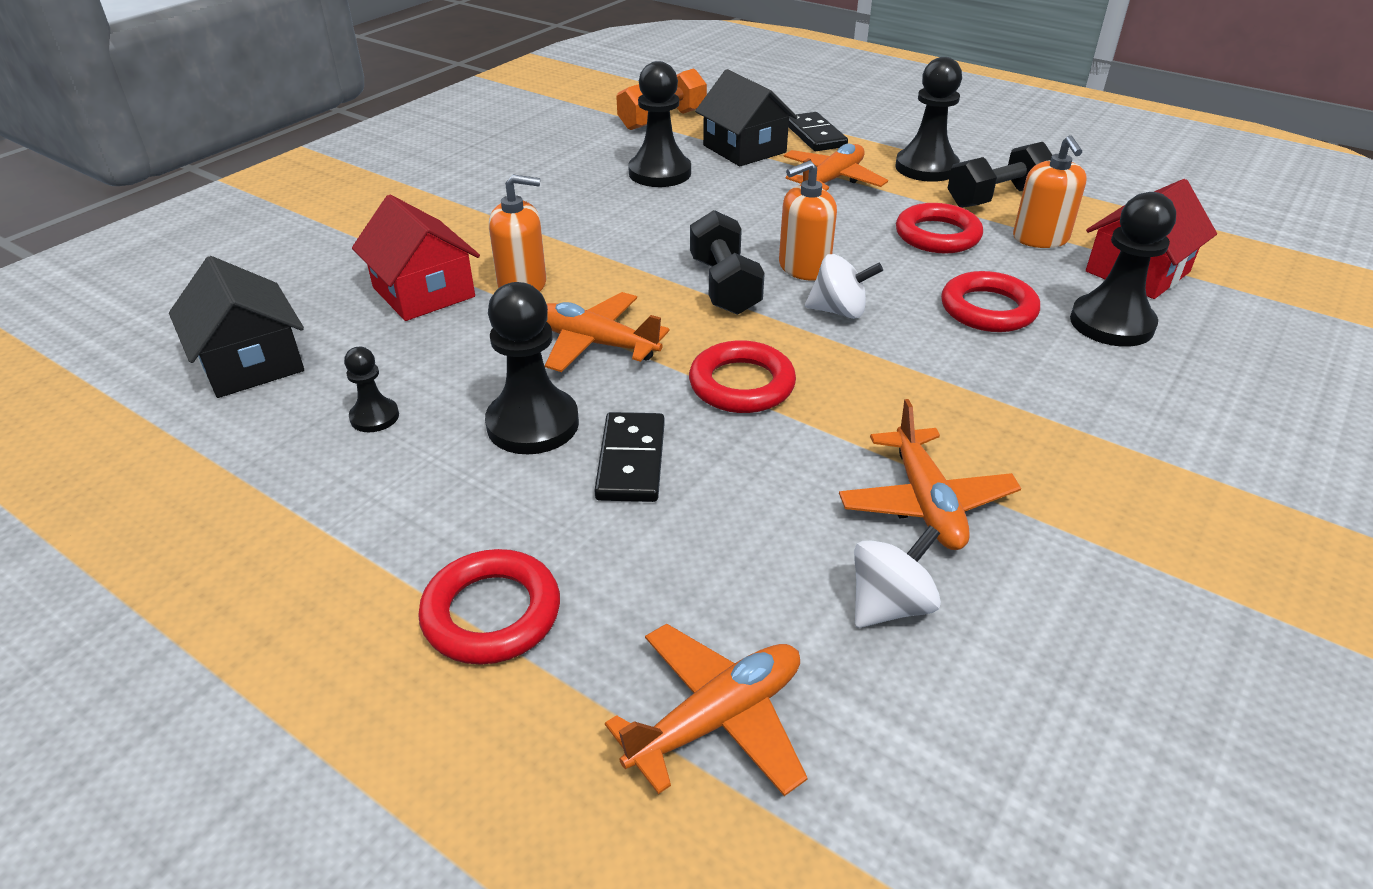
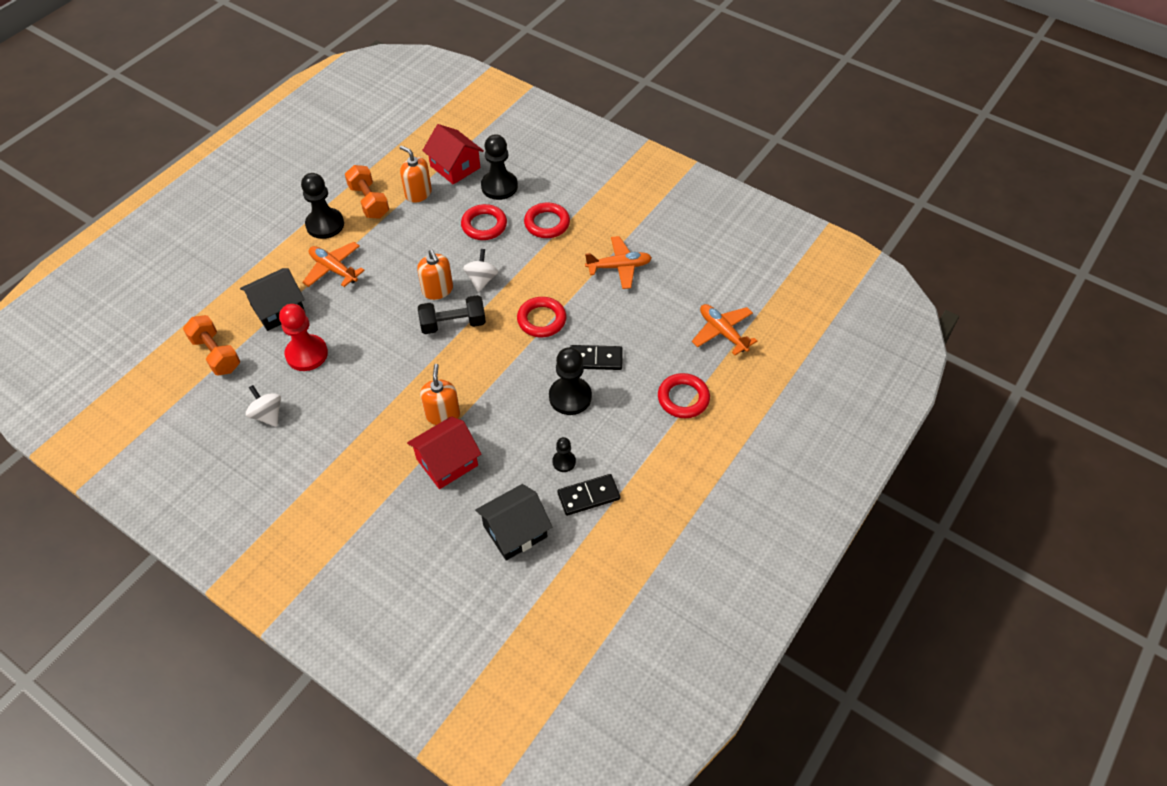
camera: 90 degrees left, 15 degrees up
orange plane [545,292,669,372] -> none
black pawn [628,61,691,187] -> red pawn [279,304,328,371]
black domino [788,112,848,151] -> black domino moved to [557,474,620,516]
white spinning top [854,525,941,628] -> white spinning top moved to [246,385,281,427]
red ring [896,203,983,253] -> red ring moved to [524,202,570,238]
black dumbbell [947,142,1052,208] -> orange dumbbell [345,165,389,219]
orange soap dispenser [1013,135,1087,248] -> orange soap dispenser turned 135 degrees counterclockwise [399,146,432,203]

